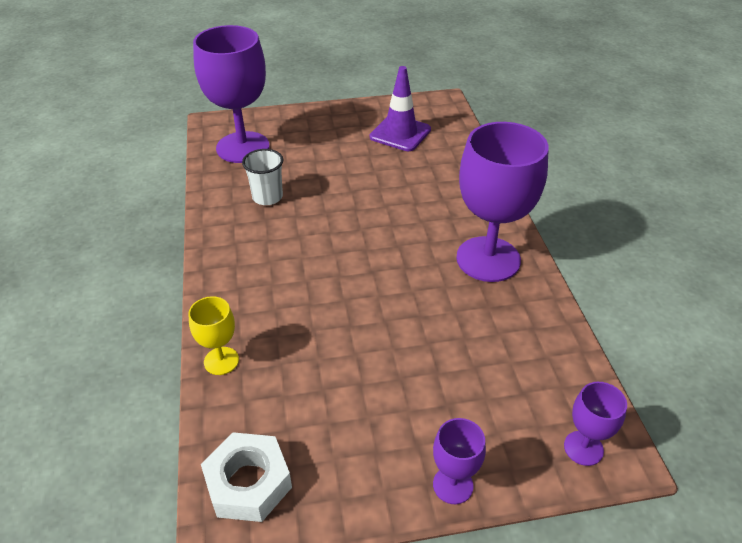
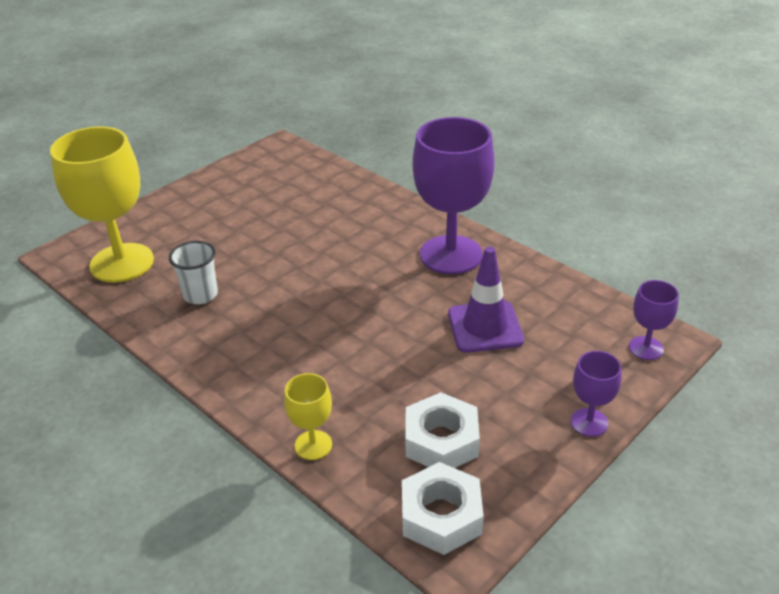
camera: 35 degrees left, 5 degrees down
purple goblet [193,25,269,163] -> yellow goblet [50,126,154,283]
purple traffic cone [370,66,431,151] -> purple traffic cone moved to [448,246,524,353]
none -> white nut [405,392,480,468]

